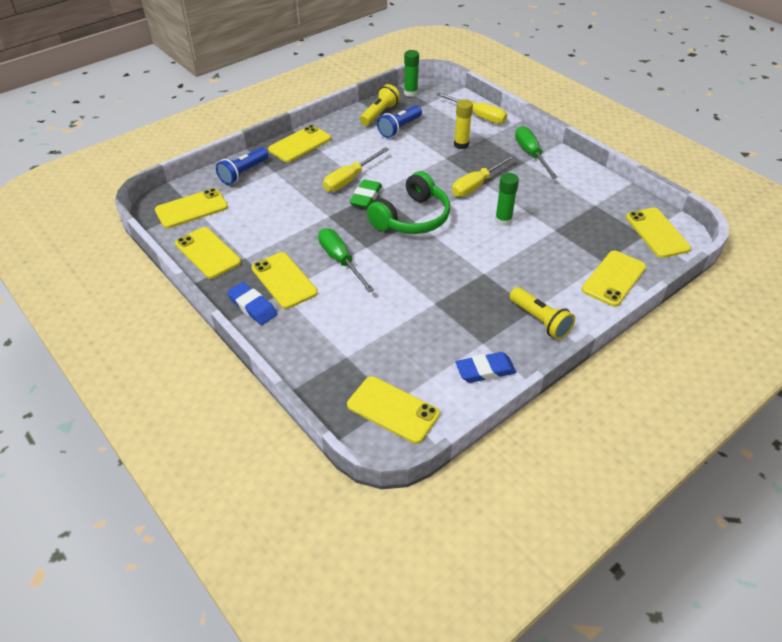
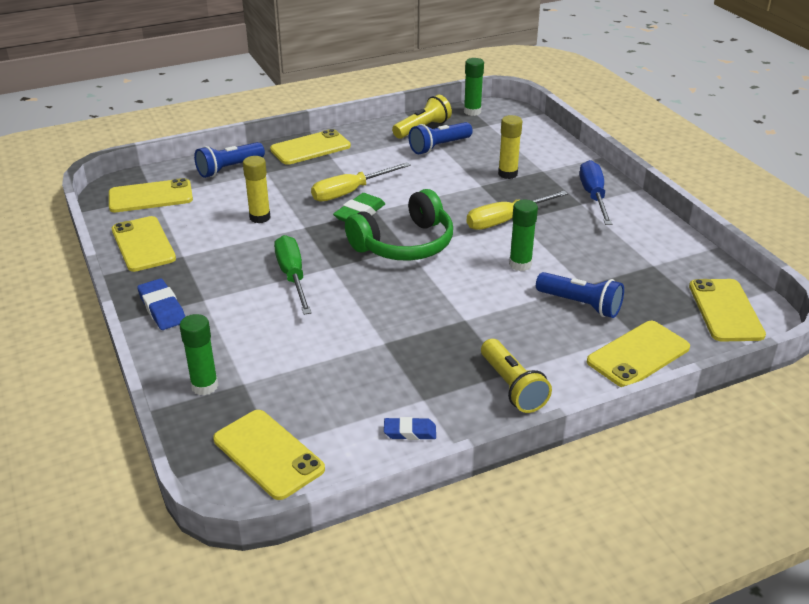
camera: 15 degrees right, 10 degrees down
yellow phone [252,252,318,309] -> none
yellow screwdriver [437,93,507,124] -> none
blue eraser [455,352,516,383] -> blue eraser [384,417,436,440], size x0.66
green screwdriver [515,126,558,179] -> blue screwdriver [579,160,612,225]
none -> green glue stick [179,314,218,396]
none -> yellow glue stick [243,156,271,223]
none -> blue flashlight [536,272,624,318]

